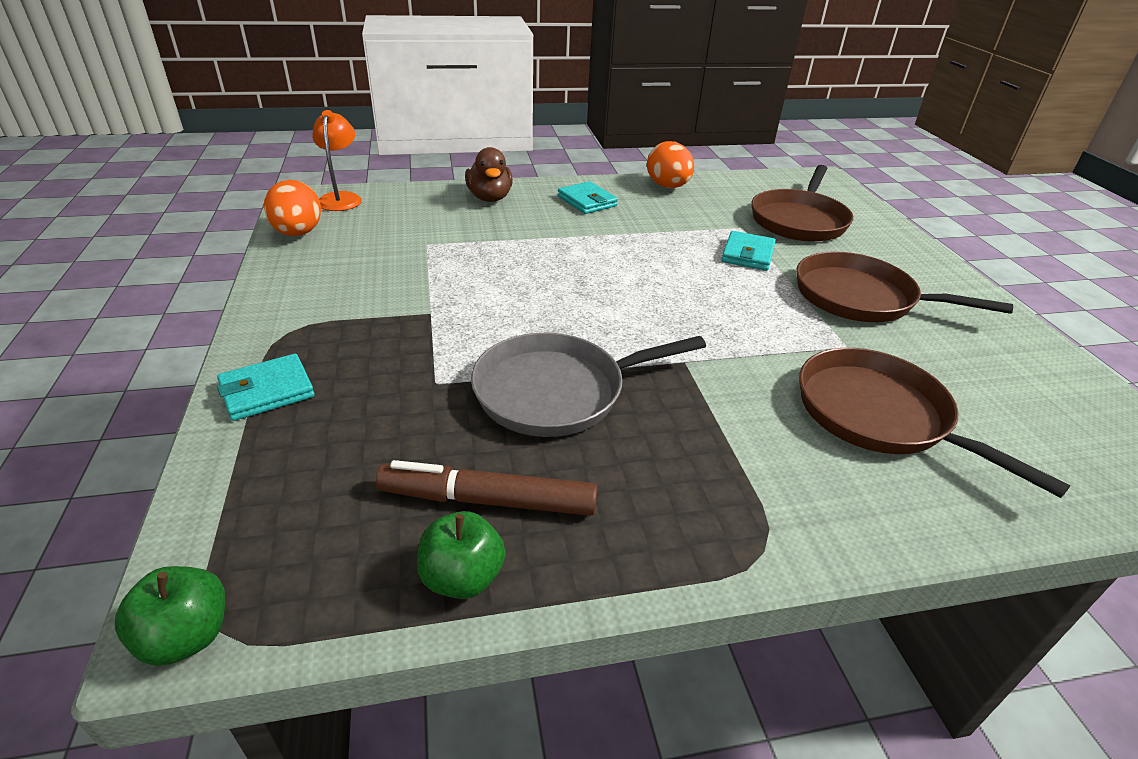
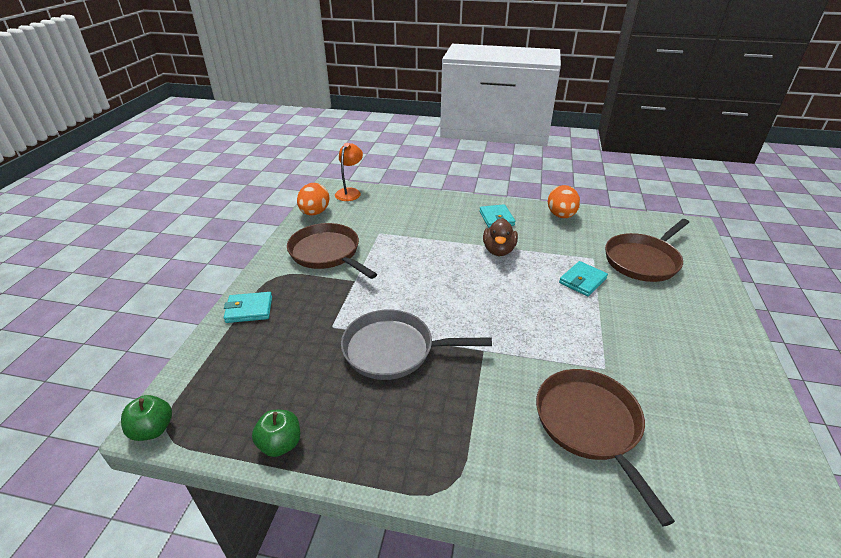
camera: 25 degrees right, 0 degrees up
brown marker [376,460,598,516] -> none
brown duck [465,147,513,202] -> brown duck moved to [483,218,518,256]
brown pan [796,252,1013,322] -> brown pan moved to [287,223,377,279]

